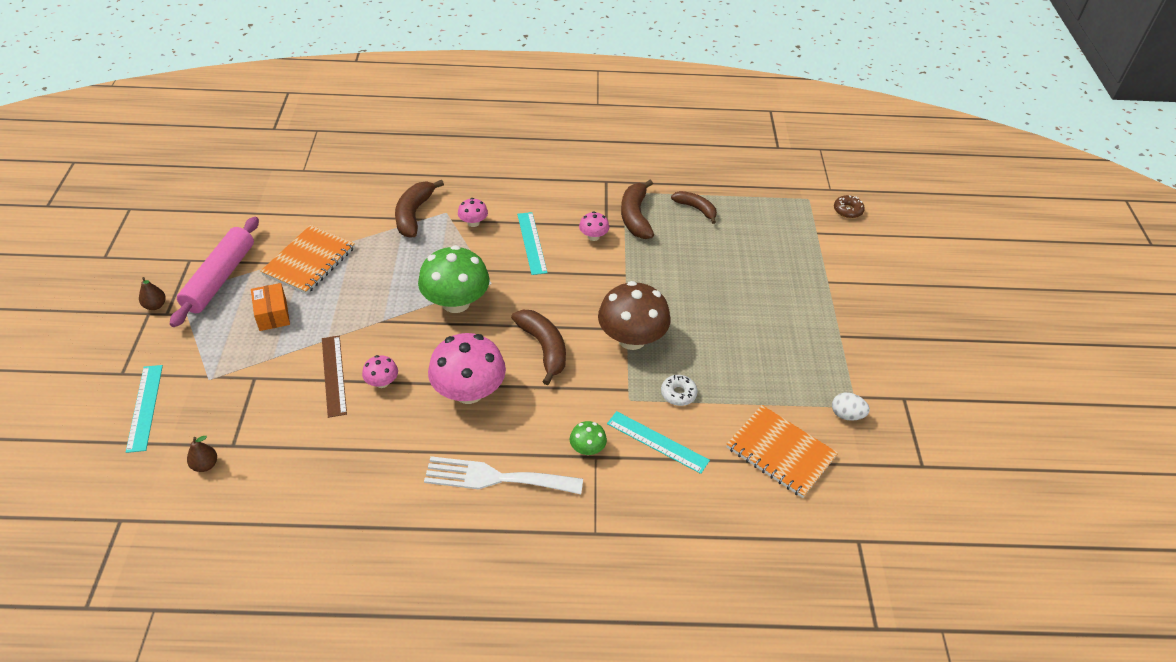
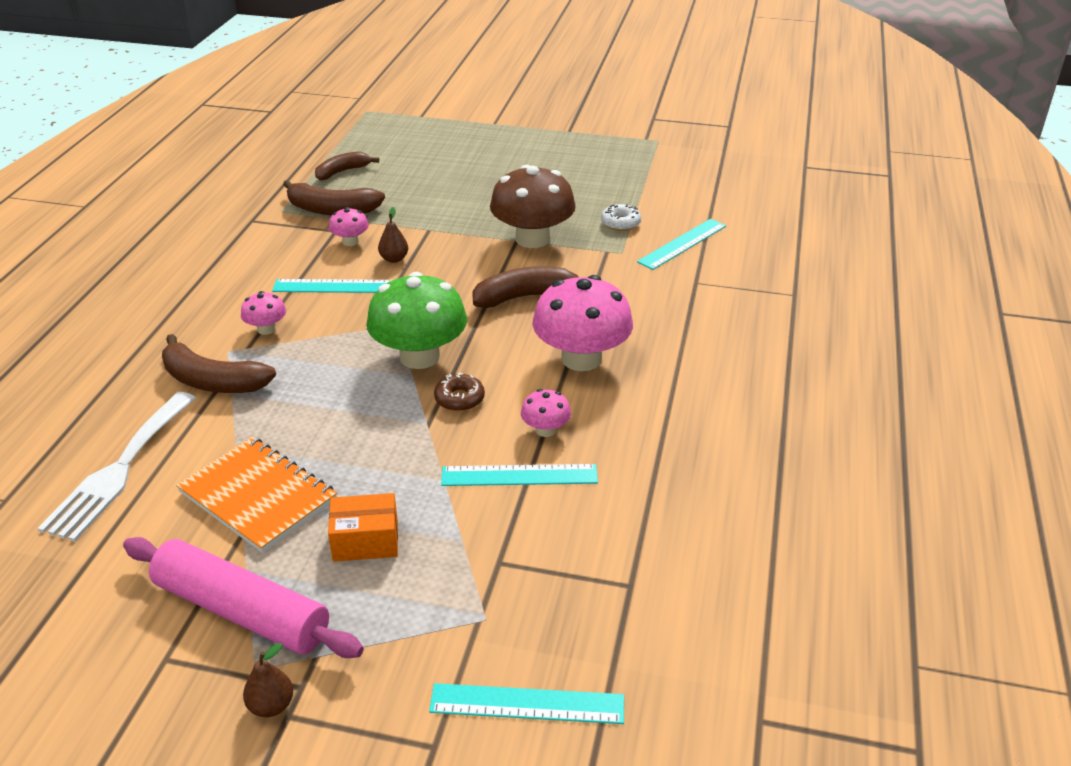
camera: 75 degrees left, 10 degrees down
brown pear [187,436,217,472] -> brown pear moved to [378,207,408,263]
brown ruler [322,336,347,418] -> turquoise ruler [441,464,598,486]
white fork [424,456,583,494] -> white fork moved to [37,392,196,542]
green mushroom [570,421,607,455] -> none
orange notebook [727,405,838,498] -> none
white egg [832,393,870,421] -> none
brown donut [834,195,865,218] -> brown donut moved to [434,373,485,411]

